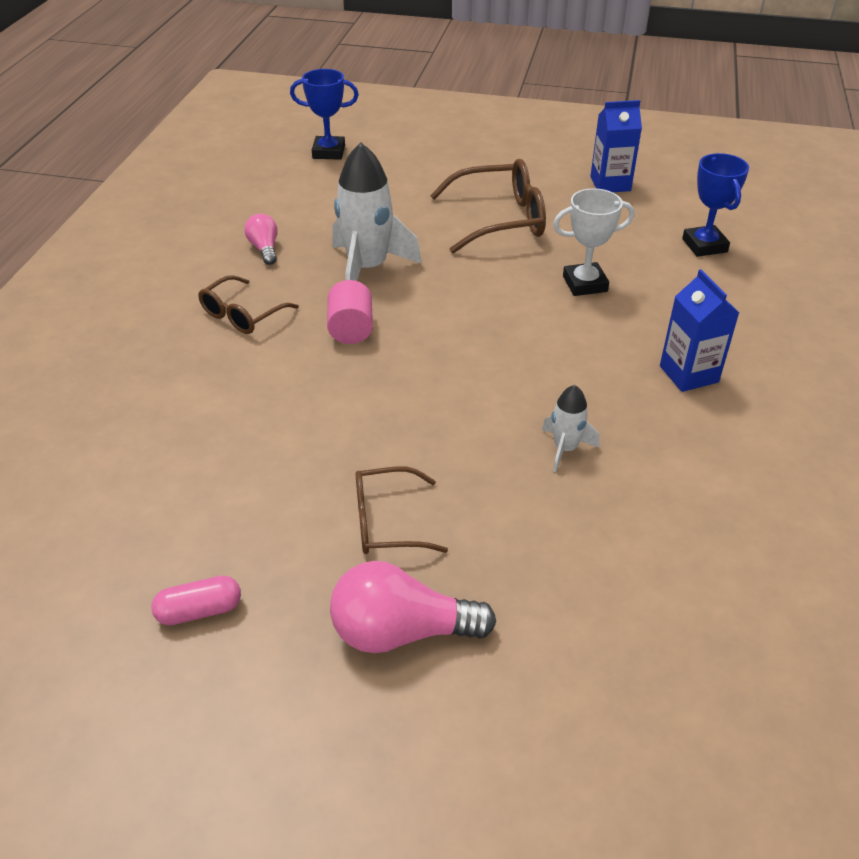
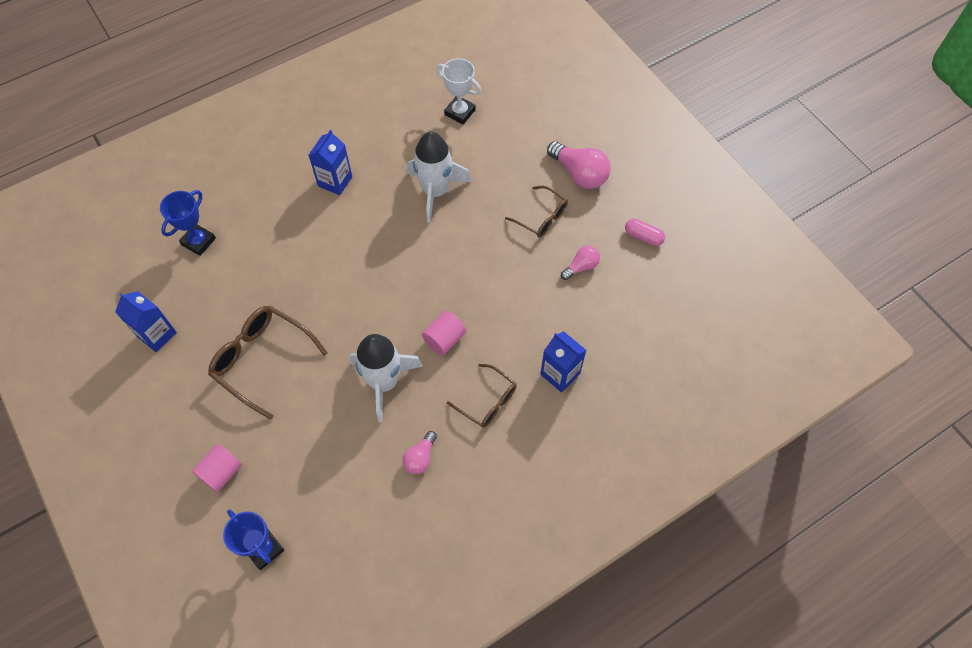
camera: 135 degrees left, 20 degrees up
brown glasses [198,275,299,334] -> brown glasses turned 45 degrees clockwise [447,364,517,428]
white rocket [542,385,600,472] -> white rocket [407,132,471,223], size x1.98
white trophy [553,188,634,296] -> white trophy moved to [436,58,481,124]
none -> pink cylinder [192,444,242,492]
none -> blue carton [540,331,587,393]
none -> pink light bulb [561,246,600,280]

